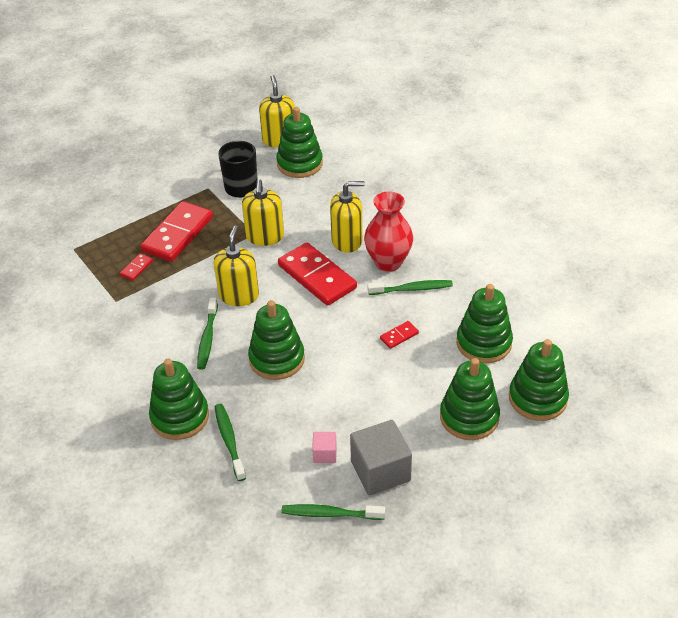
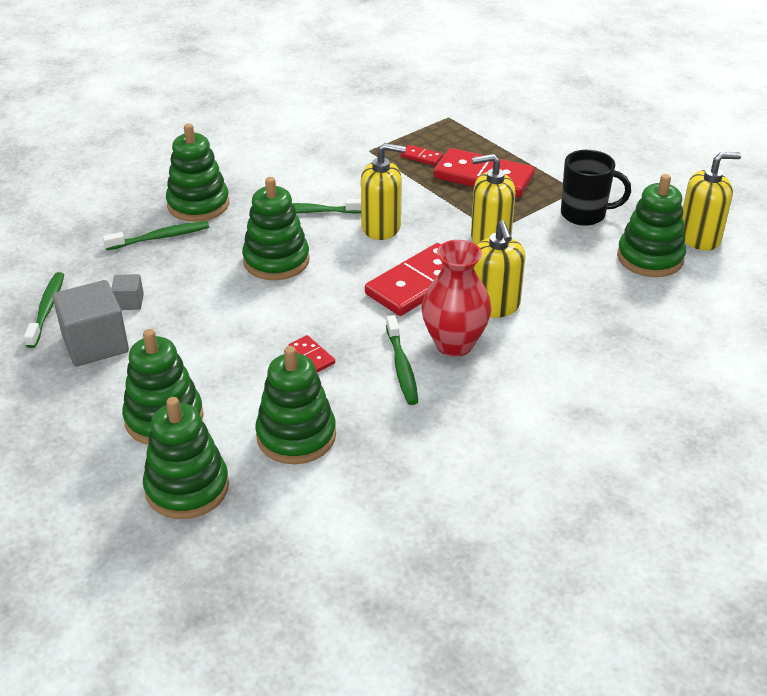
camera: 85 degrees right, 5 degrees down
pink cube [312,432,337,463] -> grey cube [111,274,144,310]

